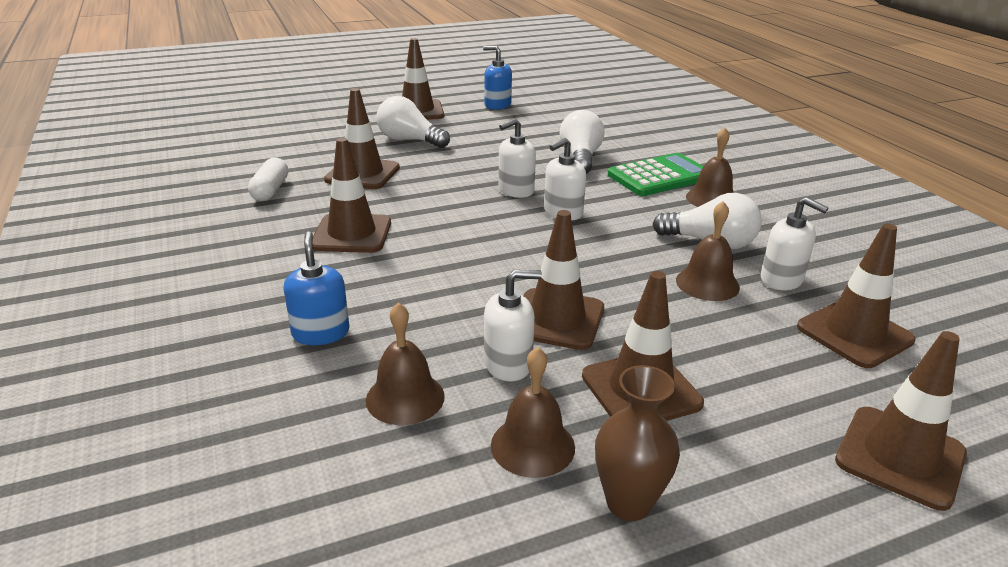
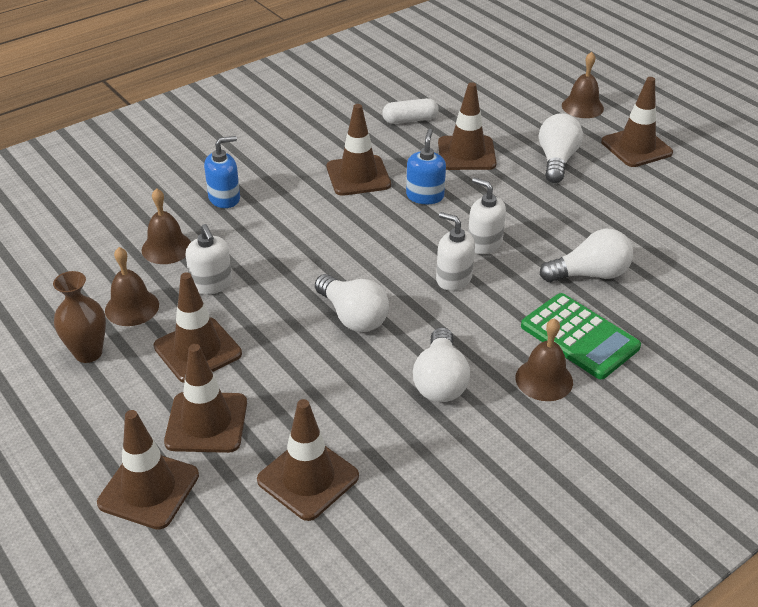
camera: 75 degrees right, 10 degrees up
blue soap dispenser [483,46,512,110] -> blue soap dispenser moved to [406,129,446,204]
brown traffic cone [523,210,604,350] -> brown traffic cone moved to [164,344,247,453]
brown bell [676,201,740,301] -> brown bell moved to [562,52,604,118]
white soap dispenser [761,197,829,290] -> none
none -> white light bulb [315,274,389,332]

